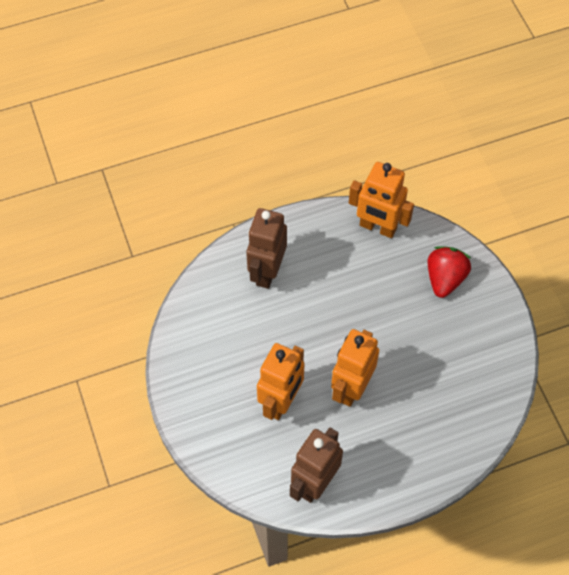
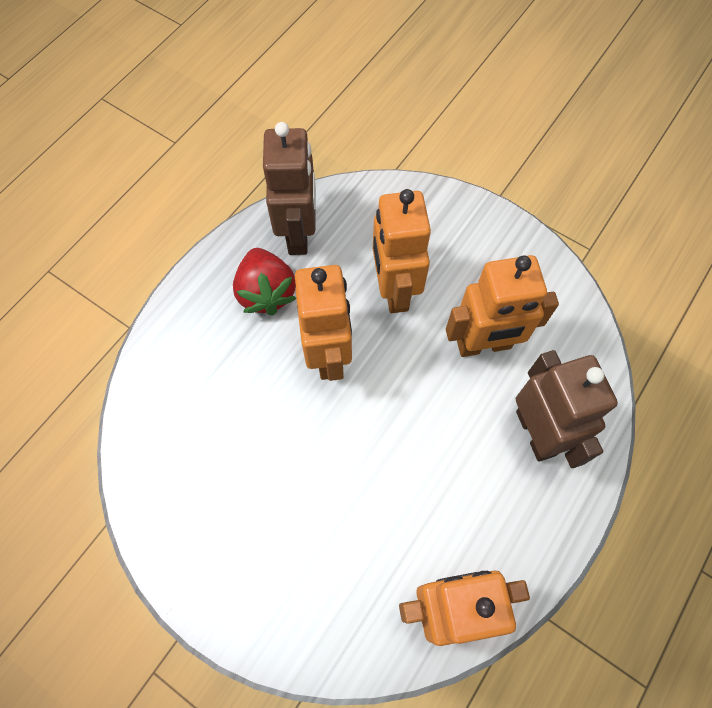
camera: 145 degrees right, 5 degrees up
red strawberry [428,246,471,298] -> red strawberry moved to [233,248,296,316]
none -> orange robot [446,255,559,357]

